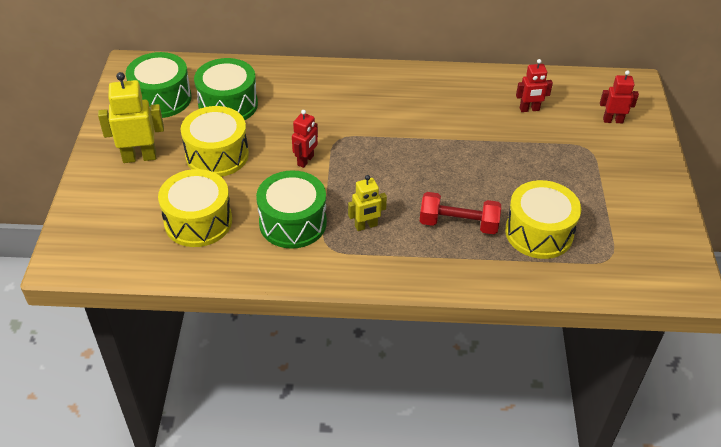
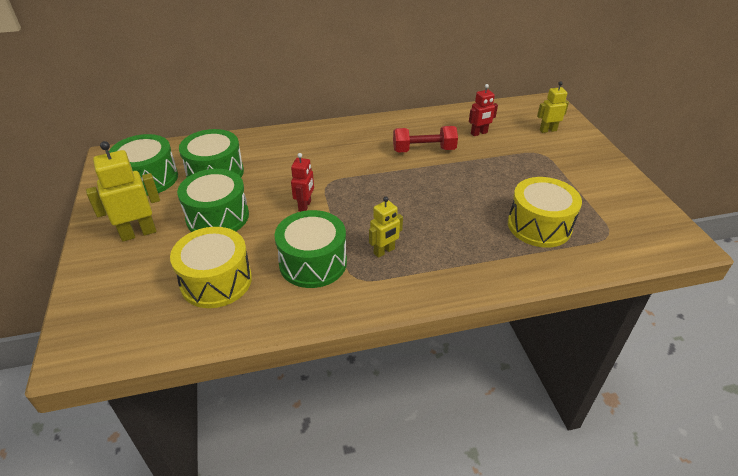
camera: 15 degrees left, 5 degrees down
yellow drum [181,106,249,177] -> green drum [177,169,249,232]
red dumbbell [420,192,501,234] -> red dumbbell moved to [393,126,458,153]
red robot [600,70,639,123] -> yellow robot [537,81,569,133]

